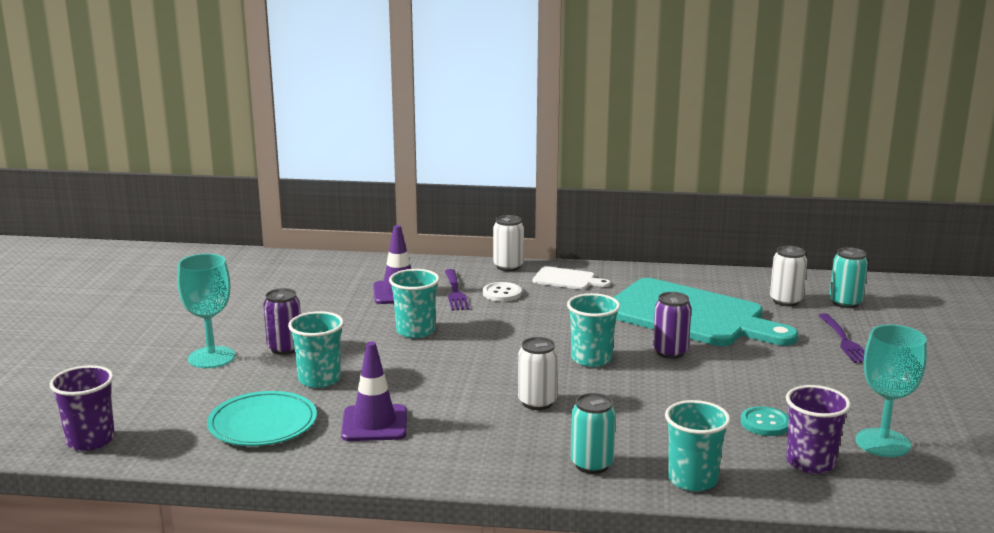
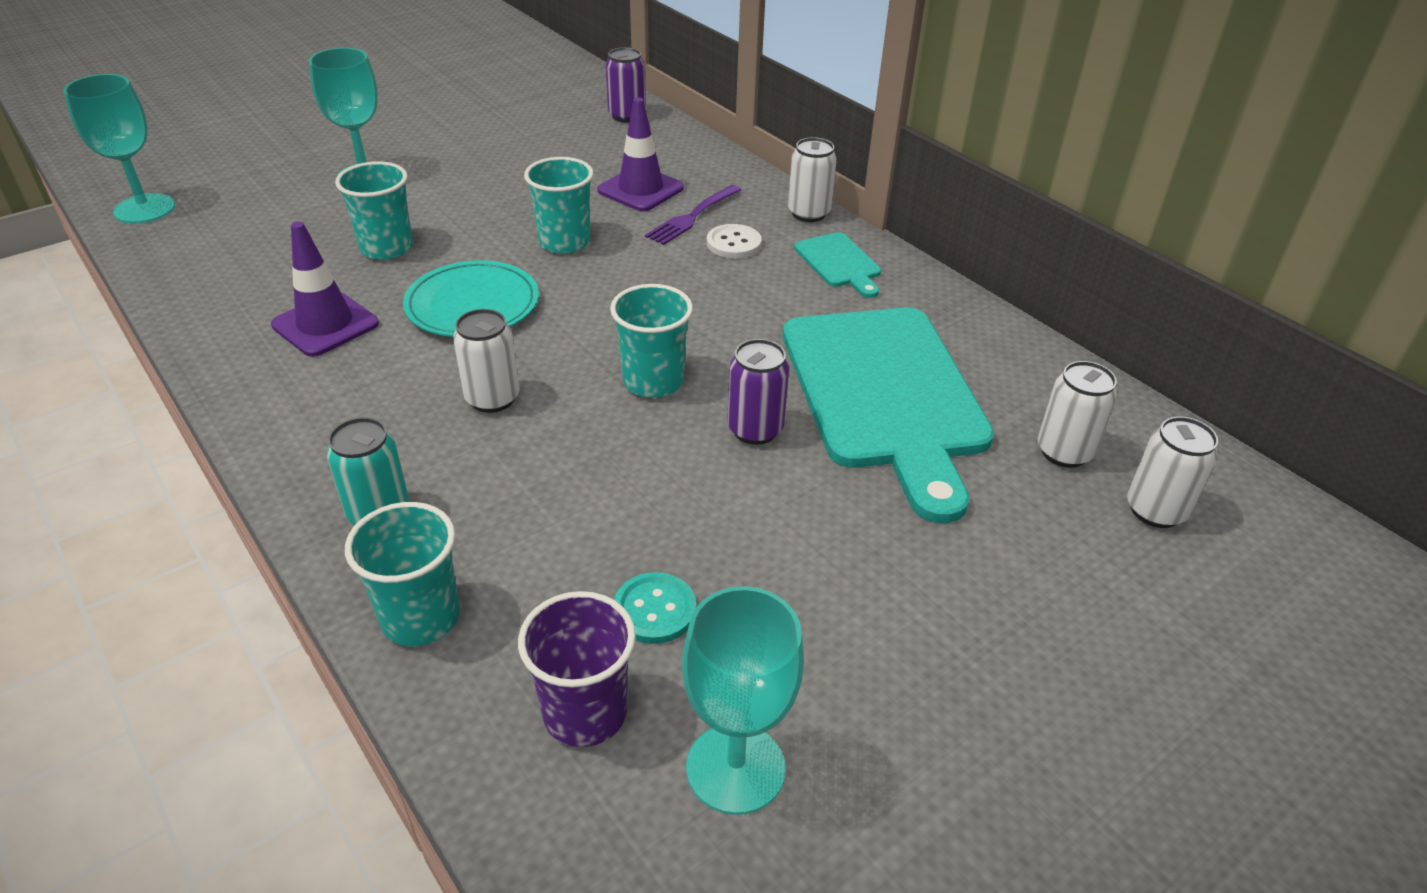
camera: 45 degrees right, 20 degrees up
purple cup [49,365,115,451] -> turquoise goblet [63,74,175,224]
turquoise plate [207,391,317,446] -> turquoise plate moved to [403,260,539,337]
purple can [263,288,301,355] -> purple can moved to [606,47,646,123]
white cutting board [533,266,611,290] -> turquoise cutting board [794,232,881,298]
purple fork [818,313,865,363] -> none
turquoise can [829,247,868,308] -> white can [1127,416,1218,528]

